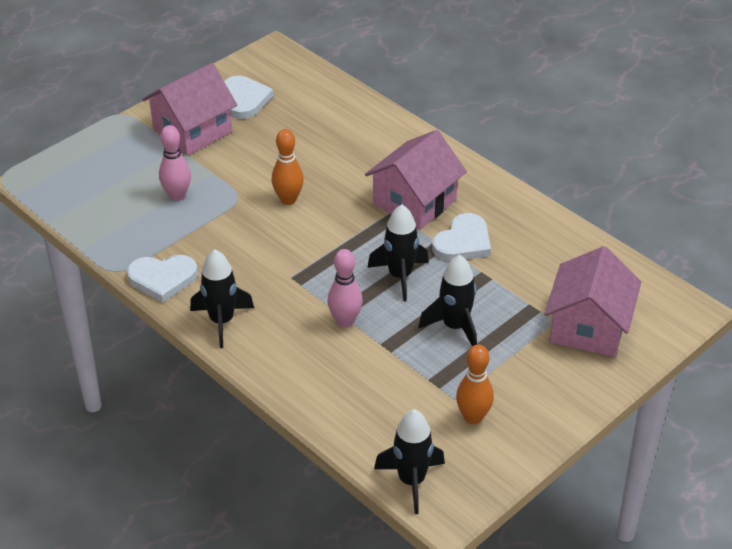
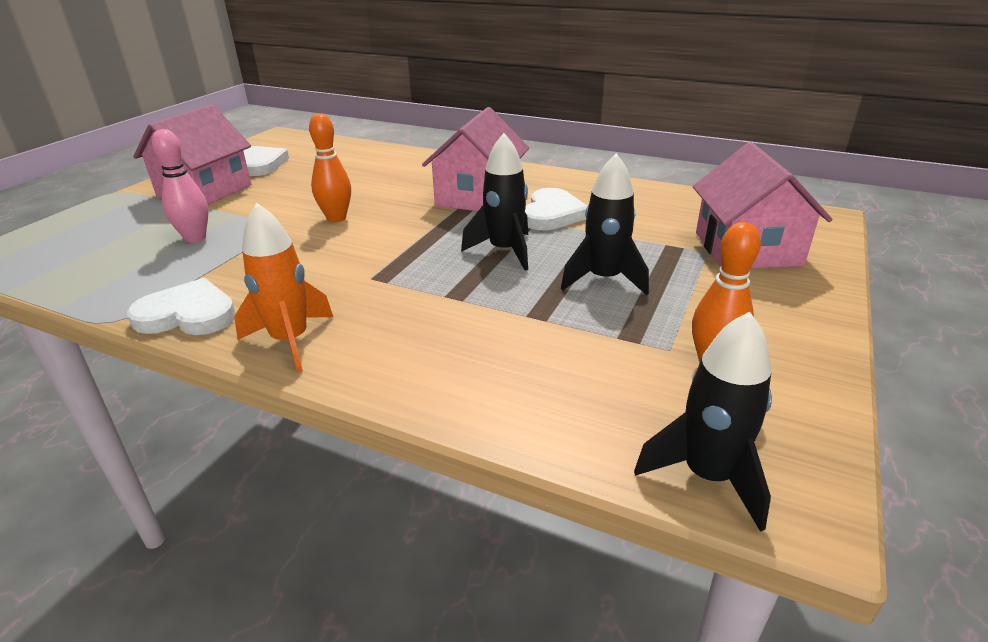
camera: 20 degrees left, 10 degrees down
white heart [127,255,198,303] -> white heart turned 150 degrees counterclockwise [127,278,236,335]
black rocket [190,249,254,348] -> orange rocket [234,203,333,373]
pink bowling pin [328,249,363,327] -> none

